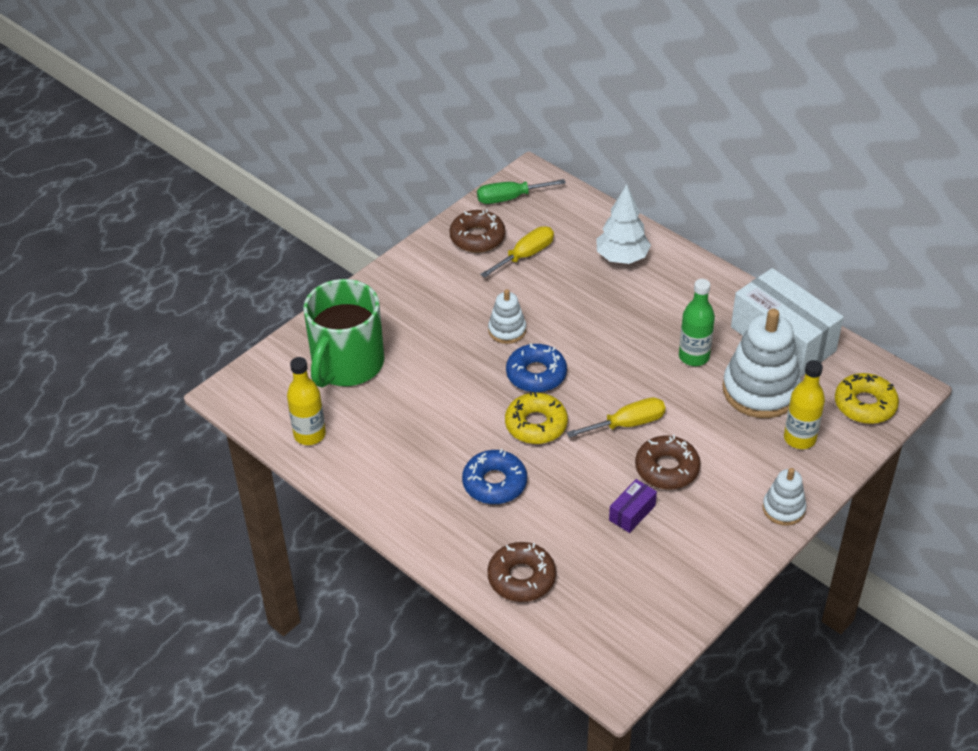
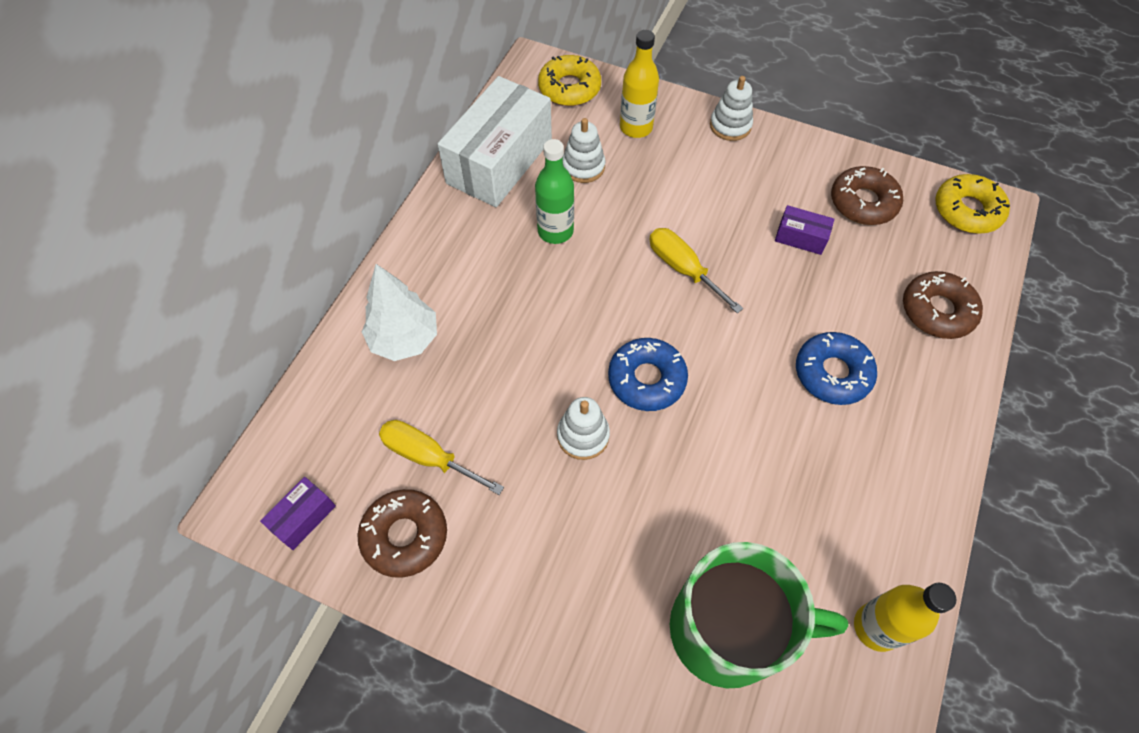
camera: 110 degrees left, 15 degrees up
green screwdriver [477,179,566,204] -> purple box [260,477,336,550]
yellow donut [505,391,568,444] -> yellow donut moved to [935,174,1010,234]
brown donut [635,435,700,489] -> brown donut moved to [831,166,903,225]
white stacking toy [723,309,801,418] -> white stacking toy [562,118,606,183], size x0.52

